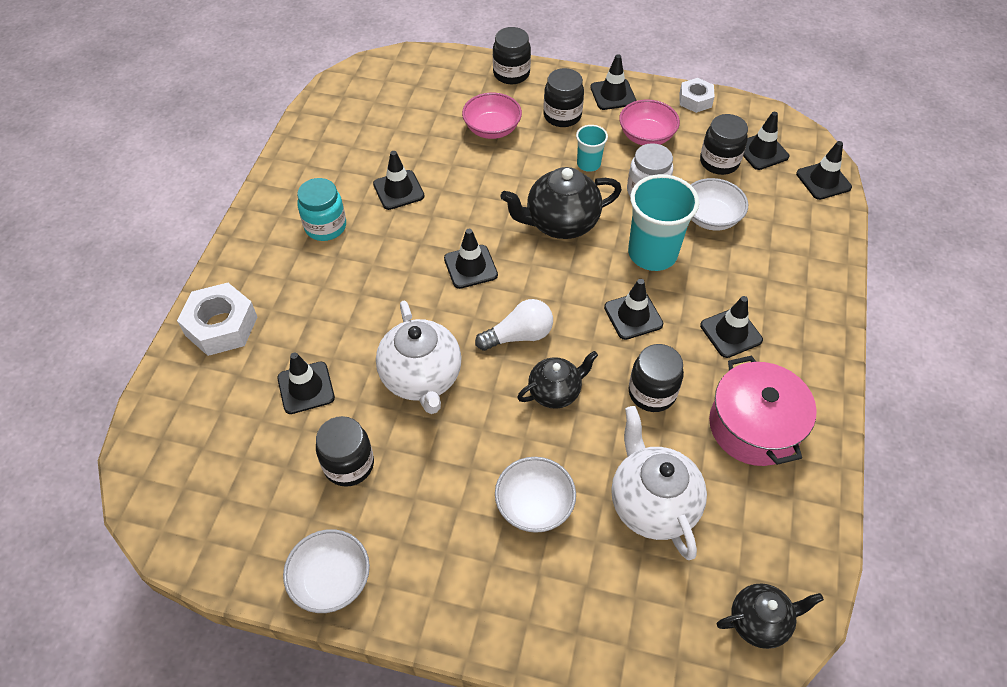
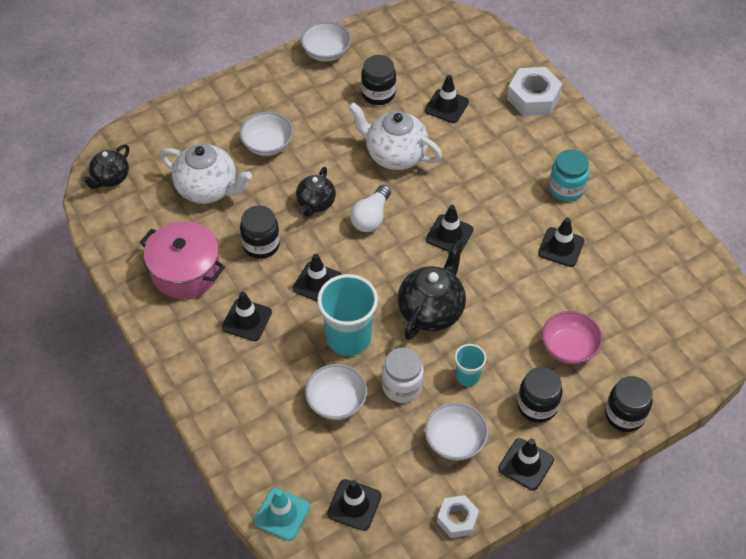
camera: 135 degrees right, 0 degrees up
pink bowl [619,99,680,145] -> white bowl [425,402,489,461]
black jar [700,114,748,175] -> none
black traffic cone [796,141,852,200] -> turquoise traffic cone [254,488,310,541]

